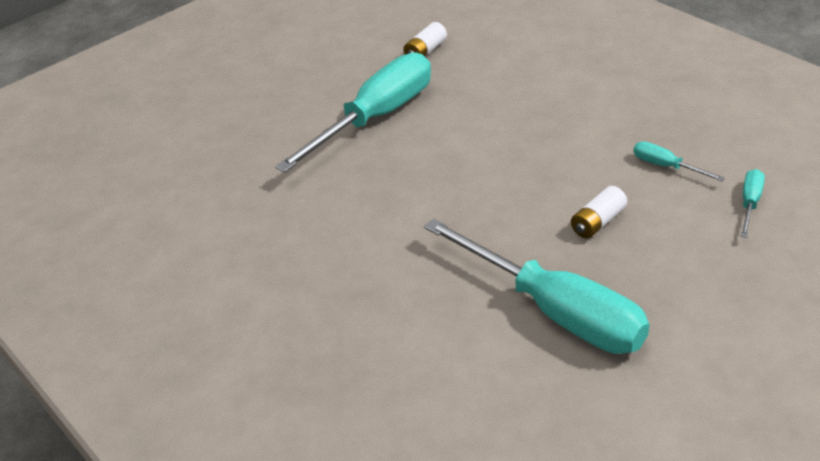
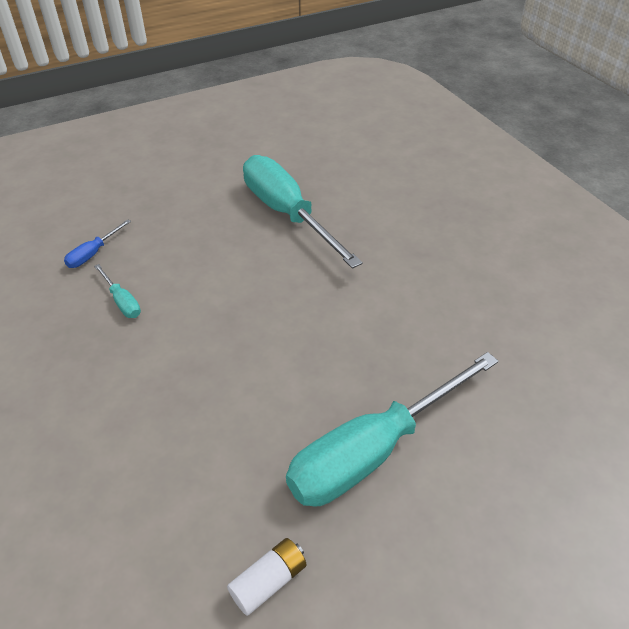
camera: 170 degrees left, 5 degrees up
white battery [571,186,627,238] -> none
turquoise screwdriver [740,169,765,238] -> blue screwdriver [64,219,131,268]

